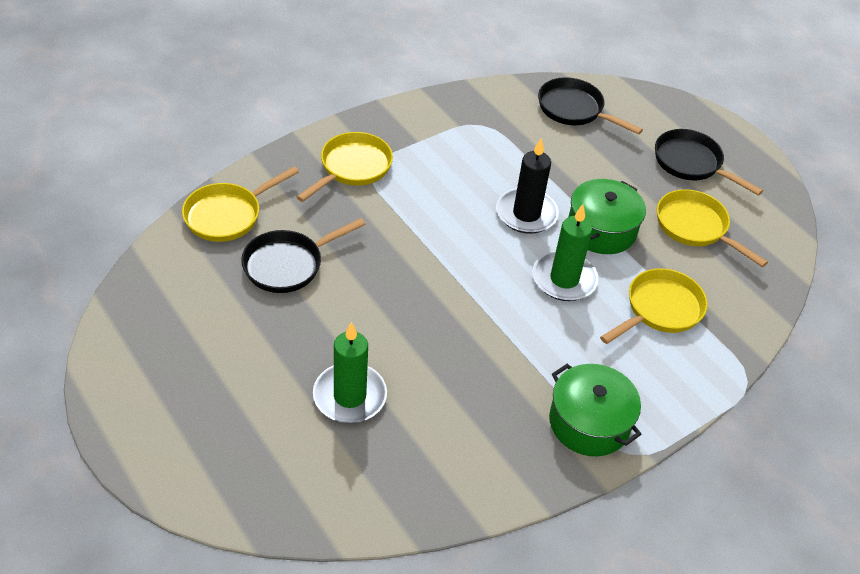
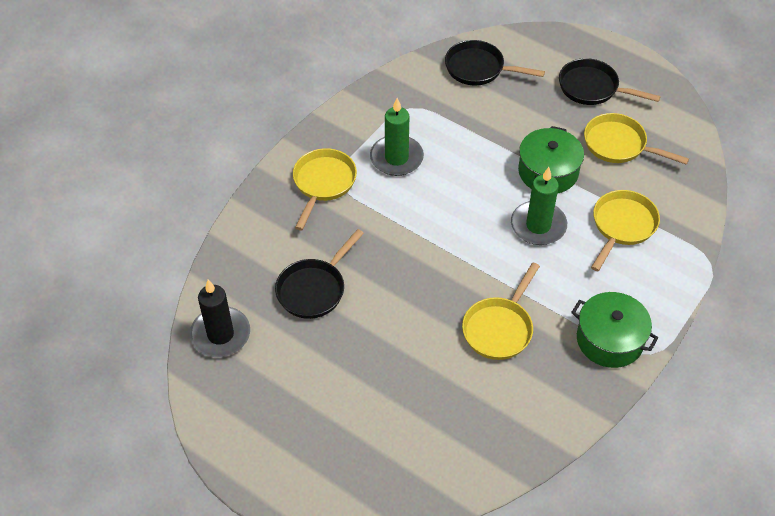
camera: 15 degrees left, 5 degrees up
yellow pan [182,166,299,242] -> yellow pan moved to [462,263,540,360]
green candle [313,322,387,423] -> green candle moved to [370,98,424,176]
black candle [496,138,559,234] -> black candle moved to [190,280,250,357]

